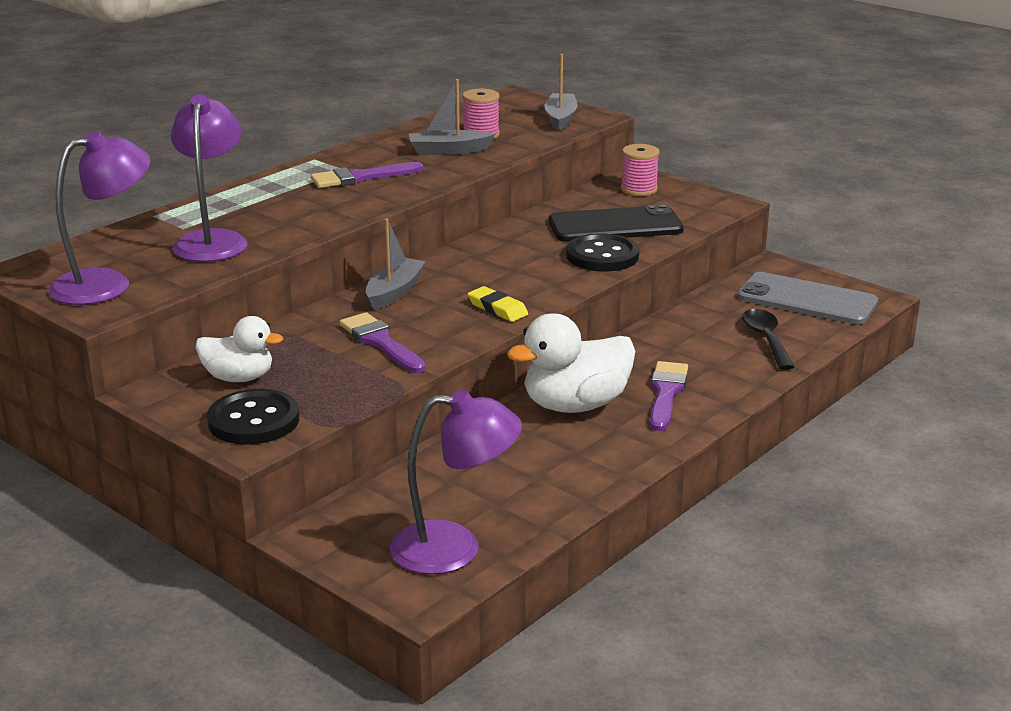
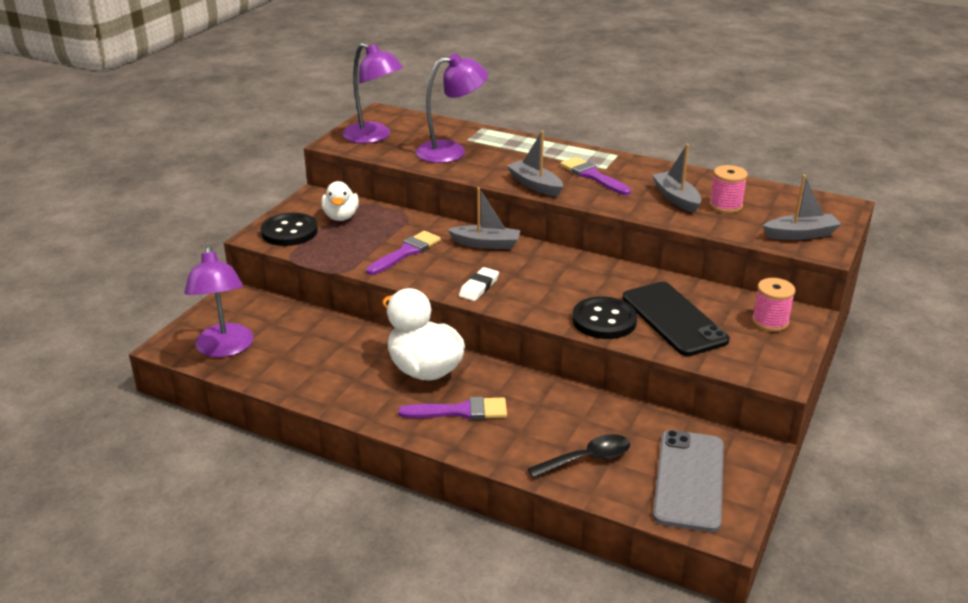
camera: 75 degrees right, 5 degrees up
yellow eraser [468,286,528,322] -> white eraser [459,267,499,301]
none -> grey boat [507,131,563,197]

